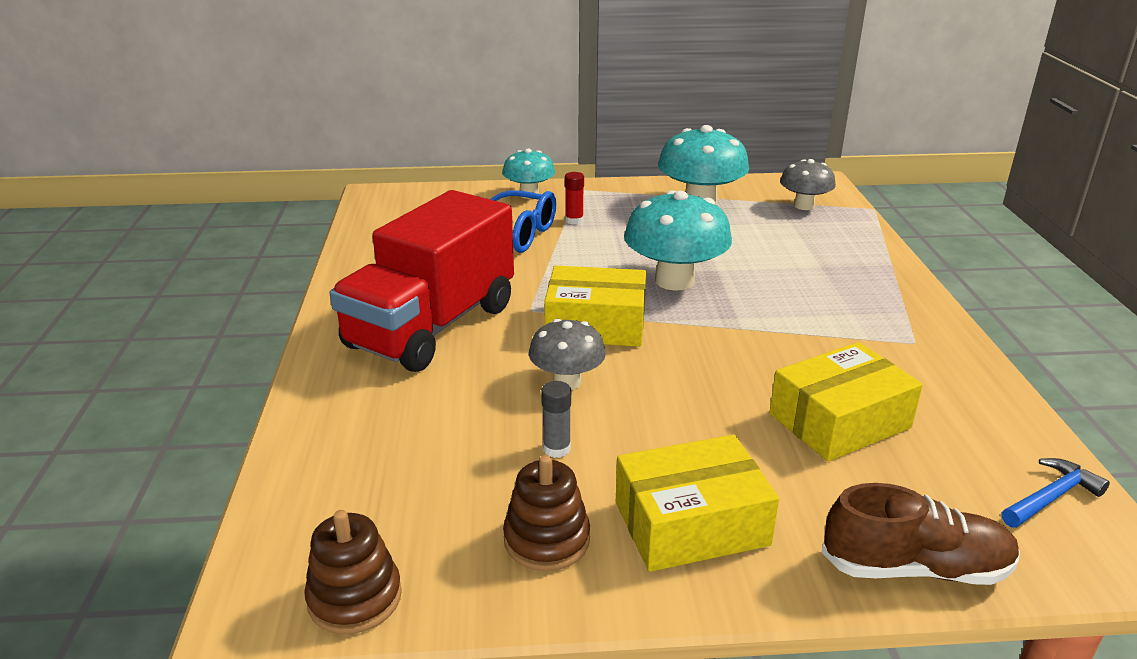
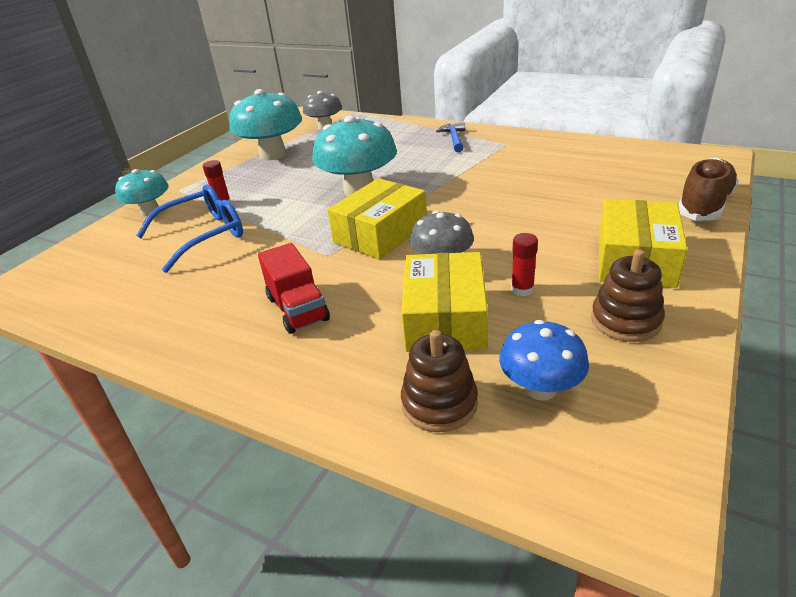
camera: 55 degrees left, 5 degrees up
brown stacking toy [304,510,402,634] -> brown stacking toy moved to [401,330,478,432]
red truck [330,190,514,372] -> red truck [258,243,330,334], size x0.48
grey glue stick [541,381,571,458] -> red glue stick [511,233,538,296]
yellow box [769,342,923,461] -> yellow box moved to [401,252,488,352]
blue hammer [1002,458,1110,528] -> blue hammer moved to [436,122,465,153]
none -> blue mushroom [499,320,589,400]

